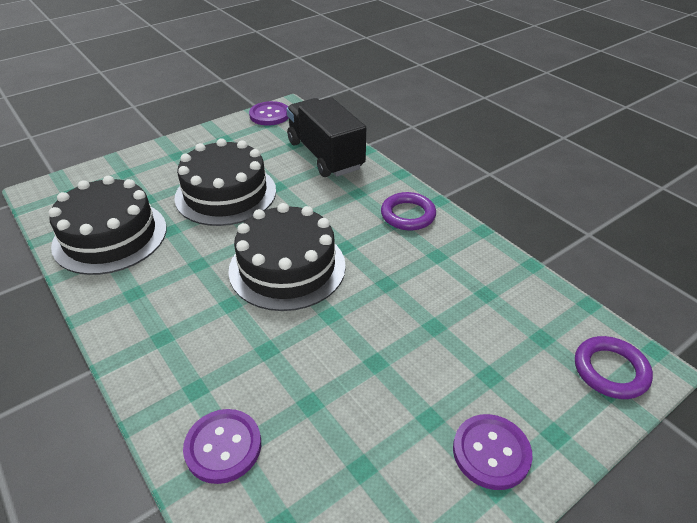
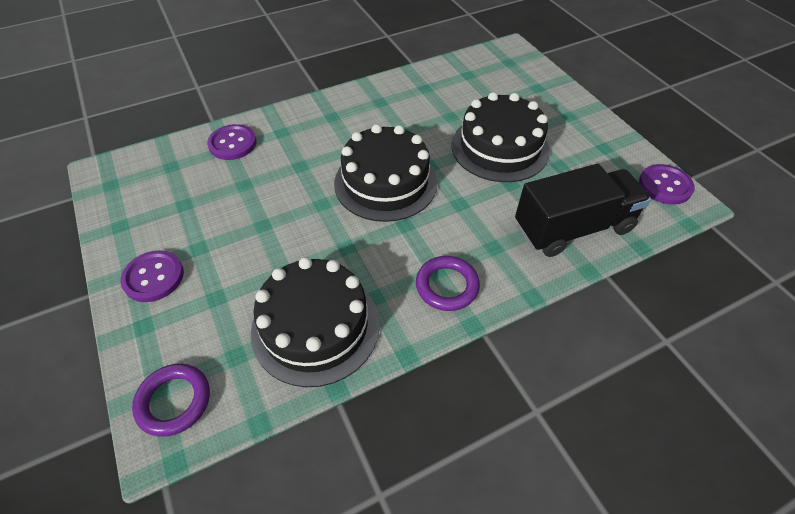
camera: 100 degrees right, 10 degrees up
black cake [49,176,166,275] -> black cake moved to [251,257,379,387]

